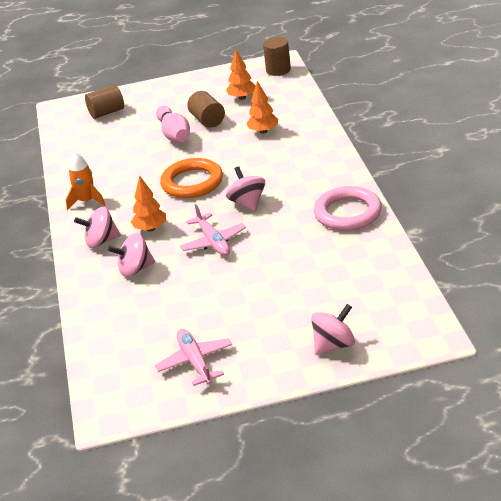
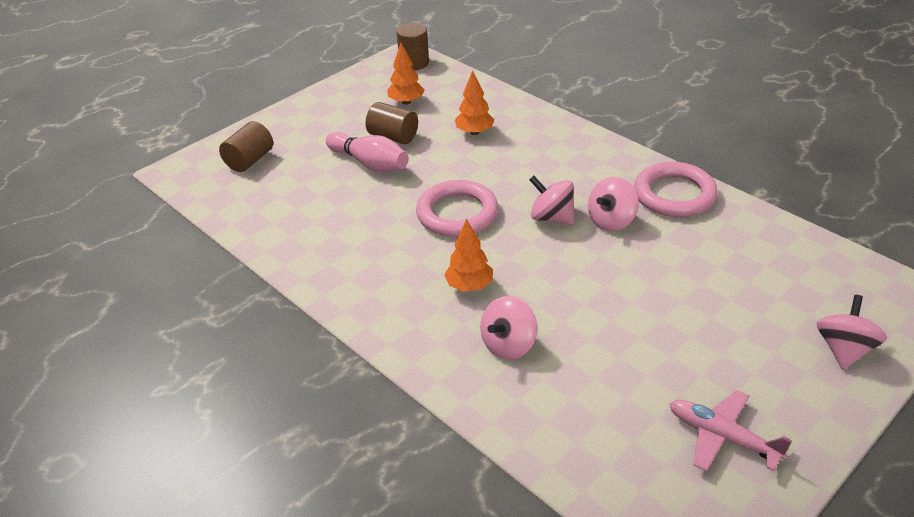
camera: 35 degrees left, 5 degrees up
orange rocket [66,152,105,210] -> none
pink spinning top [74,207,121,248] -> pink spinning top moved to [588,177,639,231]
orange ring [160,158,223,198] -> pink ring [416,180,498,237]
pink plane [180,204,246,256] -> none

